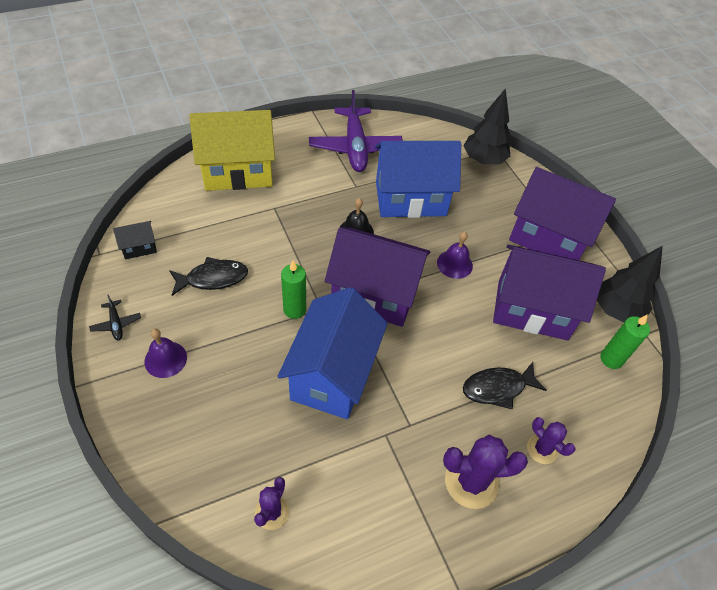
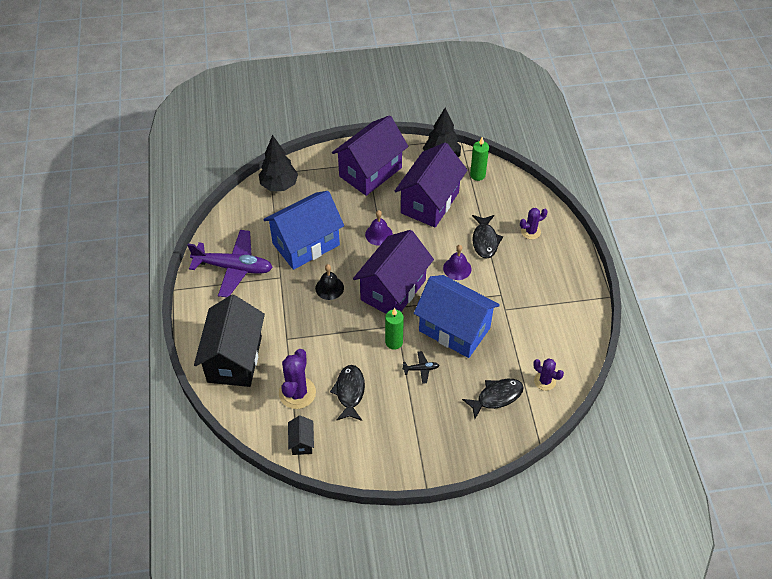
camera: 70 degrees left, 0 degrees up
black plane [89,295,141,340] -> black plane moved to [402,351,439,384]
purple bell [144,328,187,378] -> purple bell moved to [443,245,471,280]
yellow house [189,110,275,191] -> black house [194,295,265,387]
blue house [375,141,461,218] -> blue house turned 45 degrees clockwise [263,191,344,270]
purple cactus [443,435,528,509] -> purple cactus moved to [279,349,316,409]
none -> black fish [462,379,524,419]

